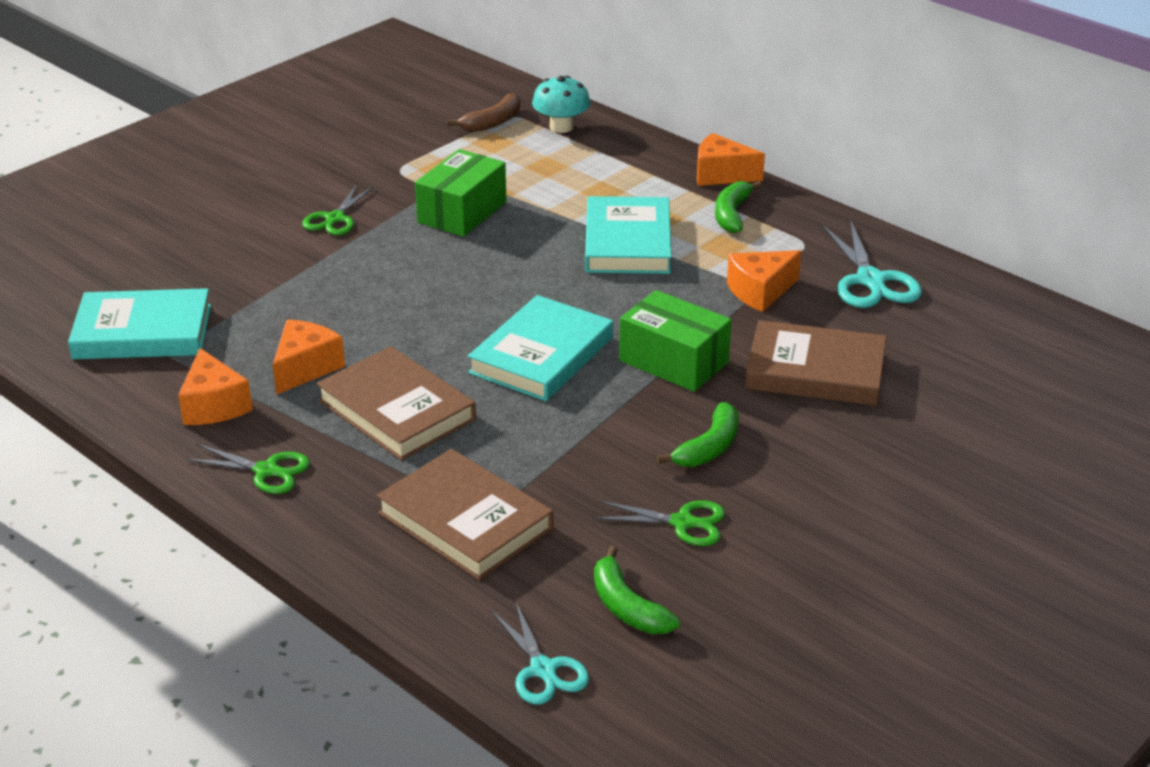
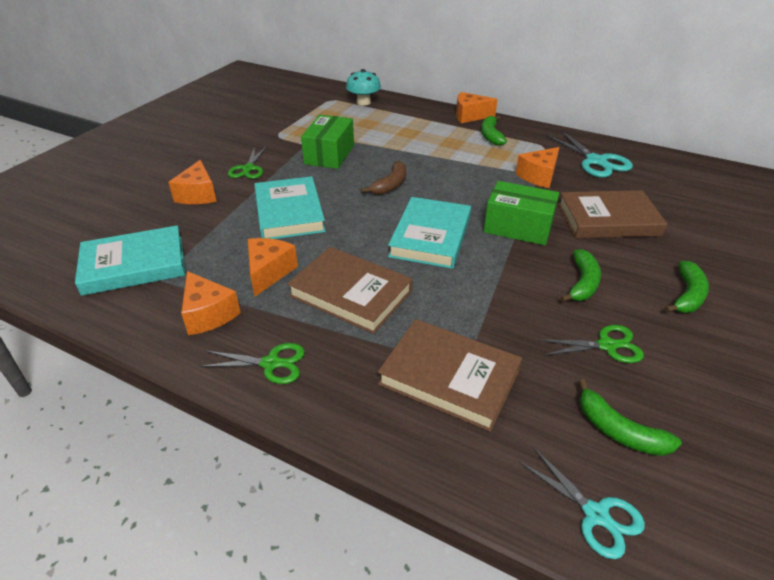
camera: 15 degrees left, 5 degrees up
brown banana [448,93,521,132] -> brown banana moved to [361,161,406,195]
turquoise book [585,196,671,274] -> turquoise book moved to [254,176,326,239]
none -> orange cheese [168,160,217,204]
none -> green banana [665,261,709,313]

